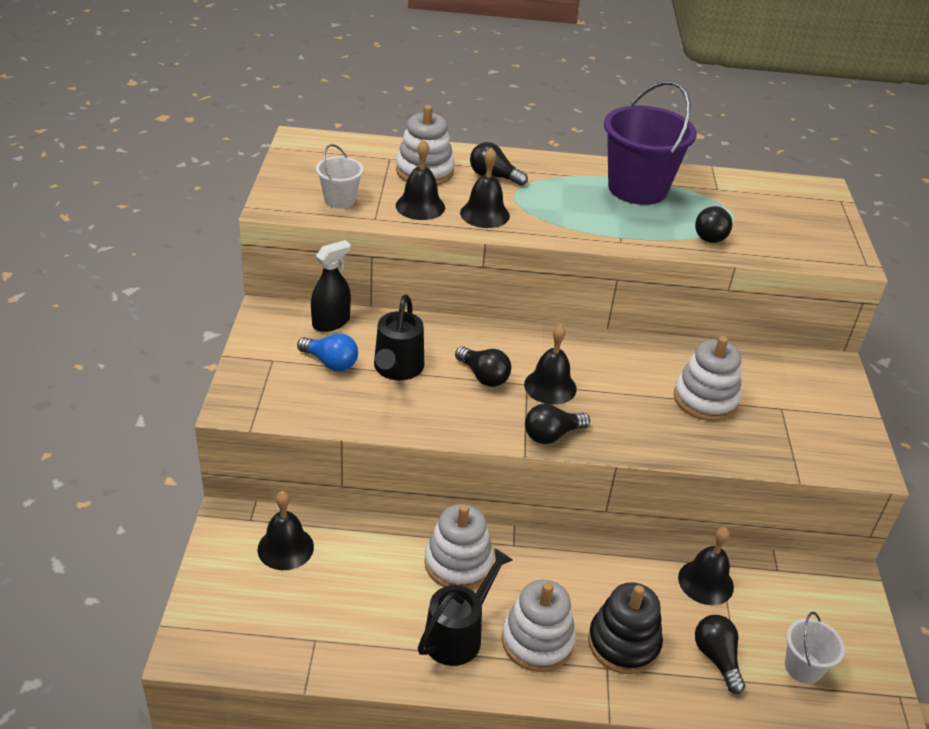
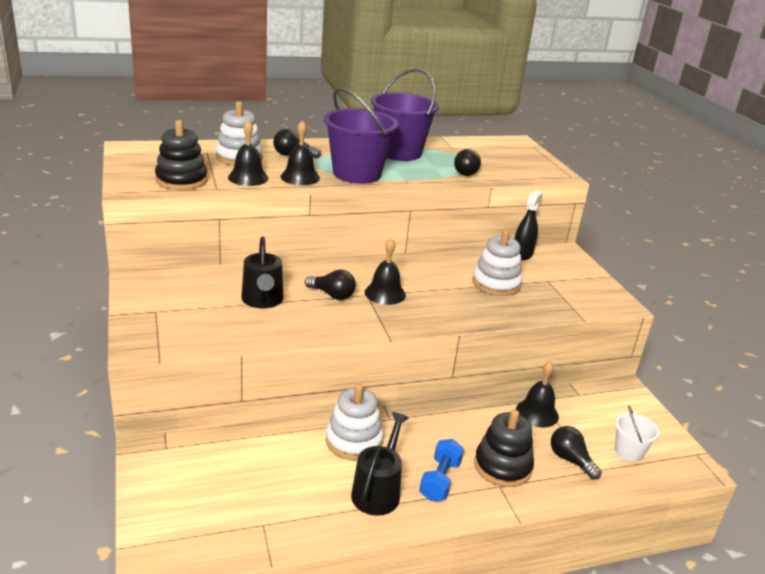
camera: 20 degrees left, 10 degrees down
black bell [257,491,314,570] -> none
blue light bulb [297,333,358,371] -> none
black spray bottle [311,240,351,332] -> black spray bottle moved to [515,190,543,261]
white bucket [316,144,364,208] -> black stacking toy [155,120,207,190]
white stacking toy [501,580,576,672] -> blue dumbbell [419,439,464,501]
black light bulb [525,404,590,444] -> none
none -> purple bucket [324,88,398,184]

